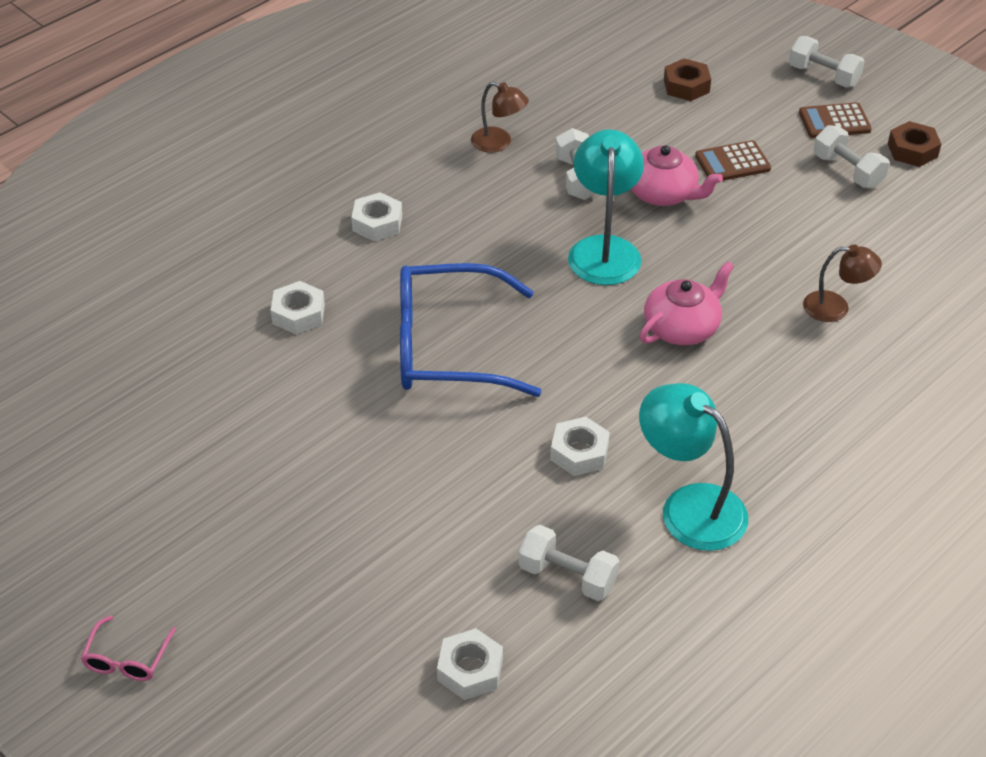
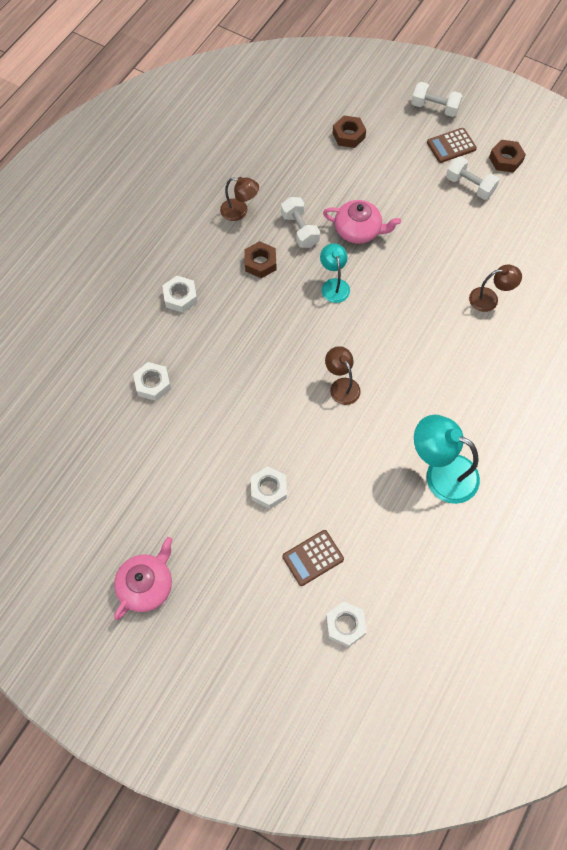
camera: 15 degrees left, 20 degrees up
pink glasses [81,615,176,681] -> none
blue glasses [400,263,542,397] -> none
white dumbbell [519,525,619,601] -> none
white nut [550,417,610,476] -> white nut moved to [251,466,287,509]
turquoise lamp [568,129,644,285] -> turquoise lamp [320,243,350,303], size x0.60
pink teapot [640,261,734,345] -> pink teapot moved to [114,537,173,620]
brown calculator [695,140,771,181] -> brown calculator moved to [282,530,344,586]
none -> brown nut [244,241,276,278]
none -> brown lamp [325,346,361,405]

